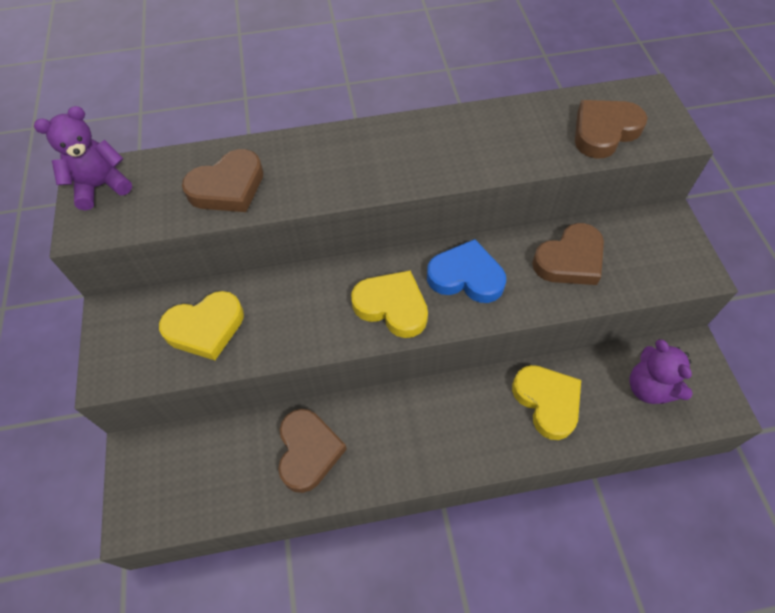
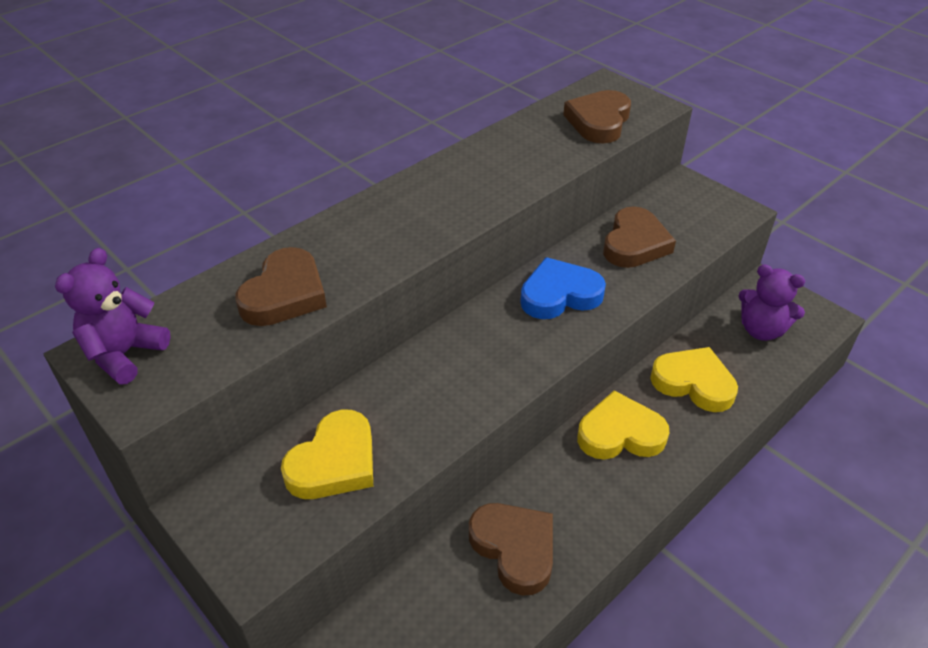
camera: 35 degrees left, 15 degrees down
yellow heart [351,271,428,338] -> yellow heart moved to [577,391,669,460]

